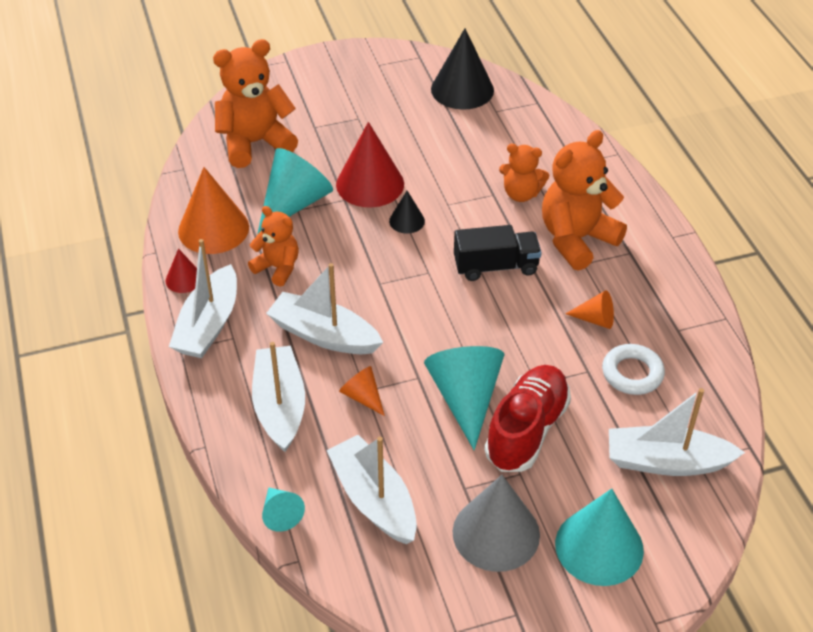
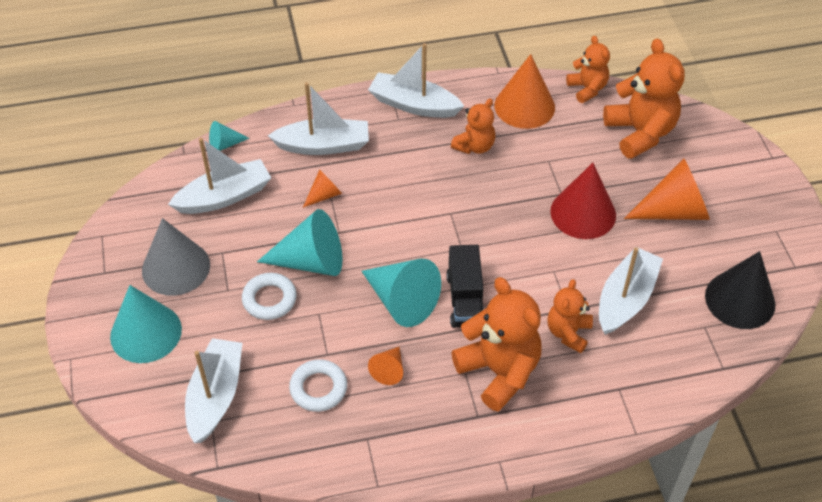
camera: 95 degrees right, 5 degrees up
red cone [166,249,197,293] -> none
turquoise cone [257,148,333,235] -> turquoise cone moved to [362,259,441,327]
white boat [266,263,383,354] -> white boat moved to [599,247,663,335]
black cone [389,191,425,234] -> none
red shoe [485,365,571,472] -> white ring [242,273,297,320]
none -> orange teddy bear [566,36,610,103]
none -> orange cone [624,159,710,220]

